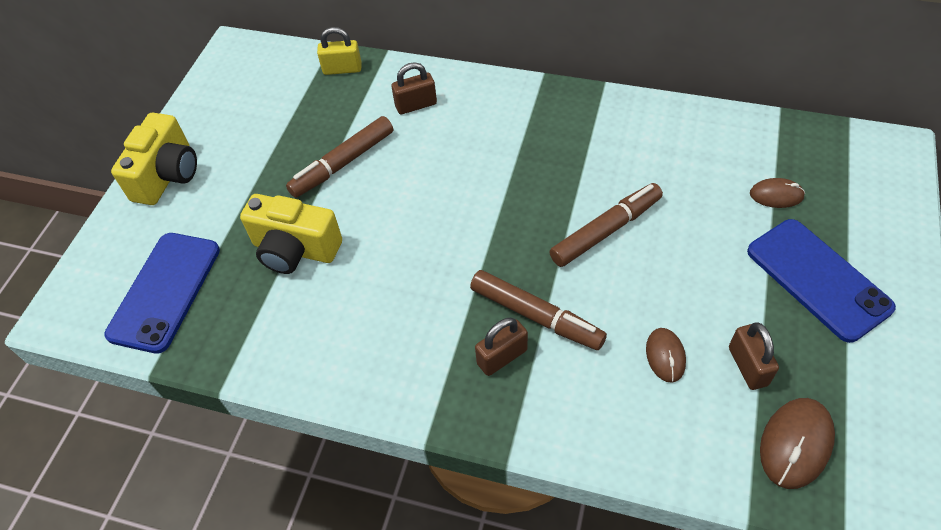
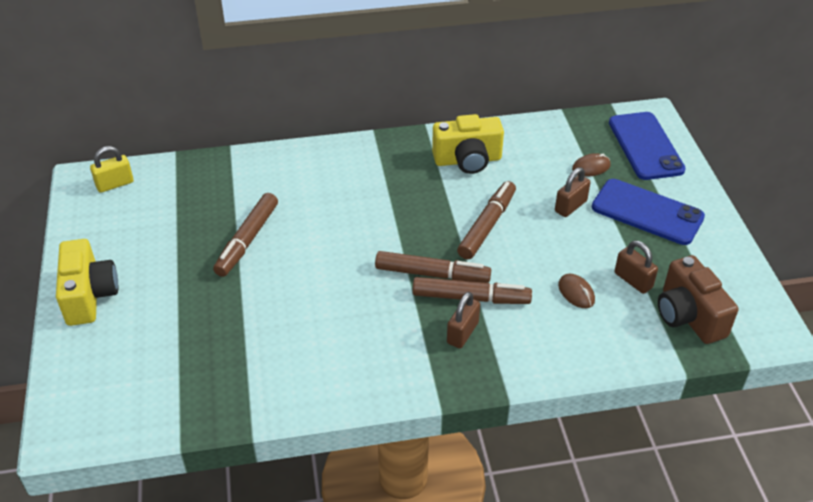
camera: 30 degrees left, 10 degrees down
blue phone [104,233,220,354] -> blue phone moved to [609,112,686,180]
yellow camera [240,194,342,274] -> yellow camera moved to [432,114,504,174]
yellow padlock [317,27,362,75] -> yellow padlock moved to [90,146,134,193]
brown padlock [391,62,437,114] -> brown padlock moved to [555,167,591,217]
brown mouse [760,398,835,489] -> brown camera [658,255,738,344]
none -> brown marker [375,251,491,283]

